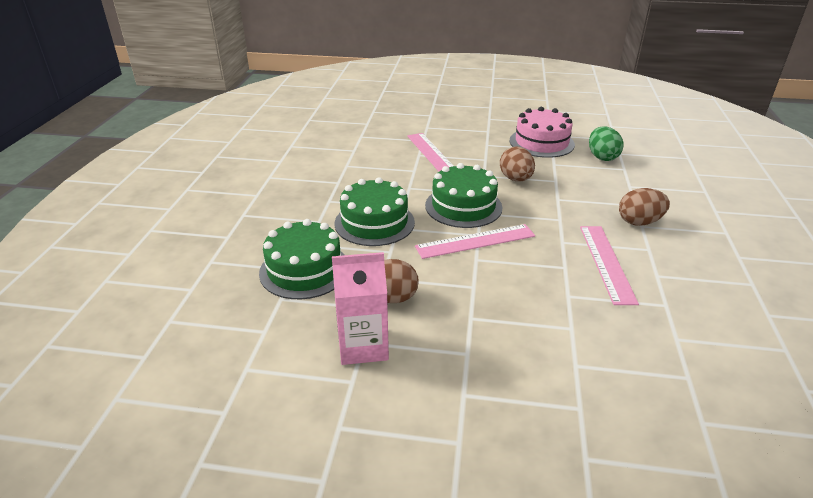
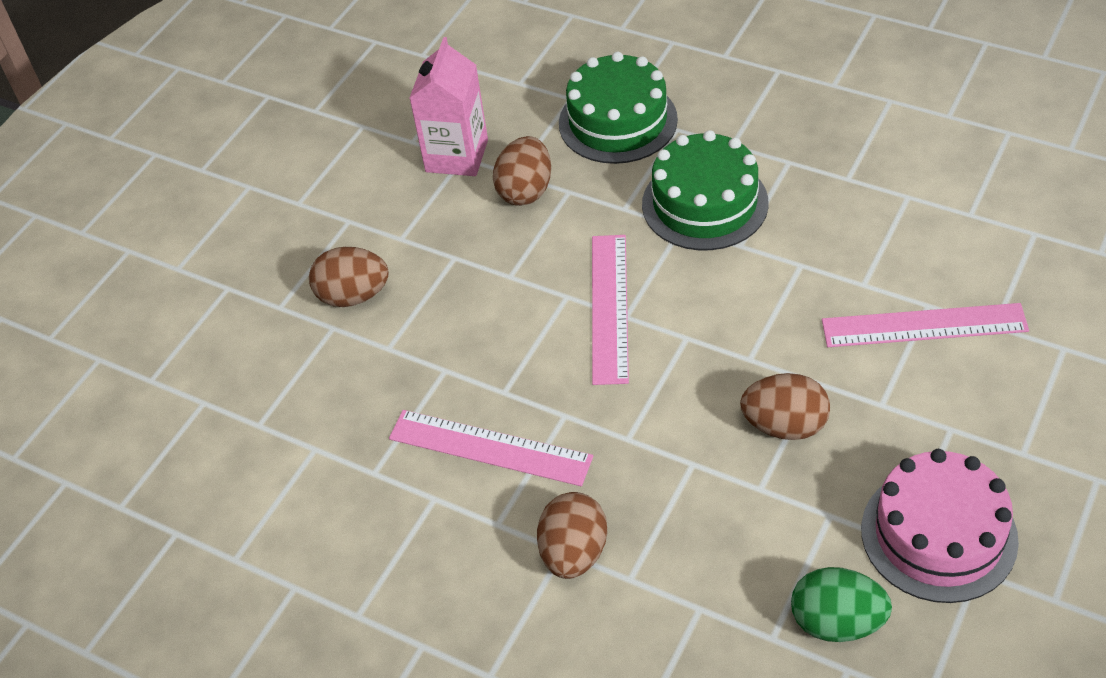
camera: 115 degrees right, 15 degrees up
green cake [425,163,503,228] -> none
none -> brown egg [309,247,389,307]

